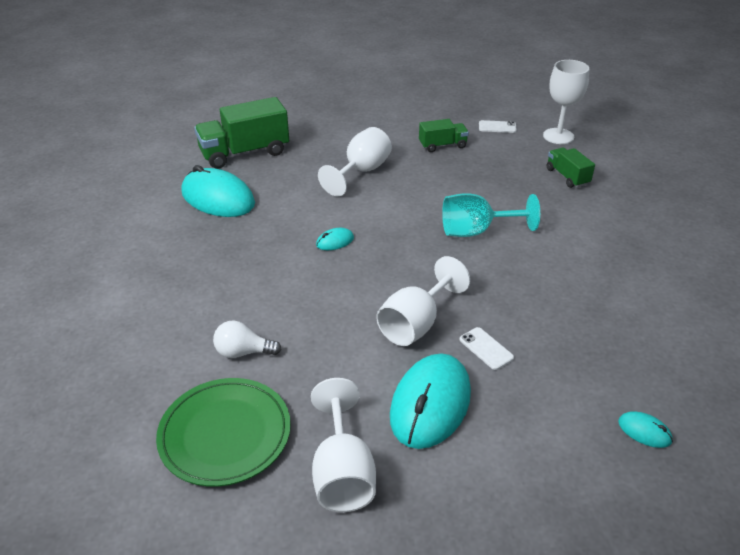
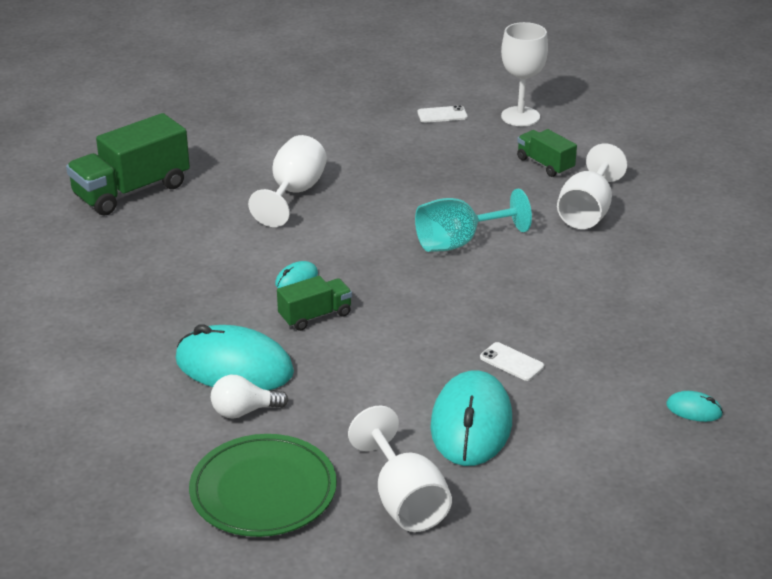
camera: 15 degrees left, 5 degrees down
turquoise mouse [181,165,255,217] -> turquoise mouse moved to [175,324,294,390]
white goblet [376,256,470,346] -> white goblet moved to [557,143,628,229]
green truck [419,119,469,152] -> green truck moved to [277,276,352,331]

